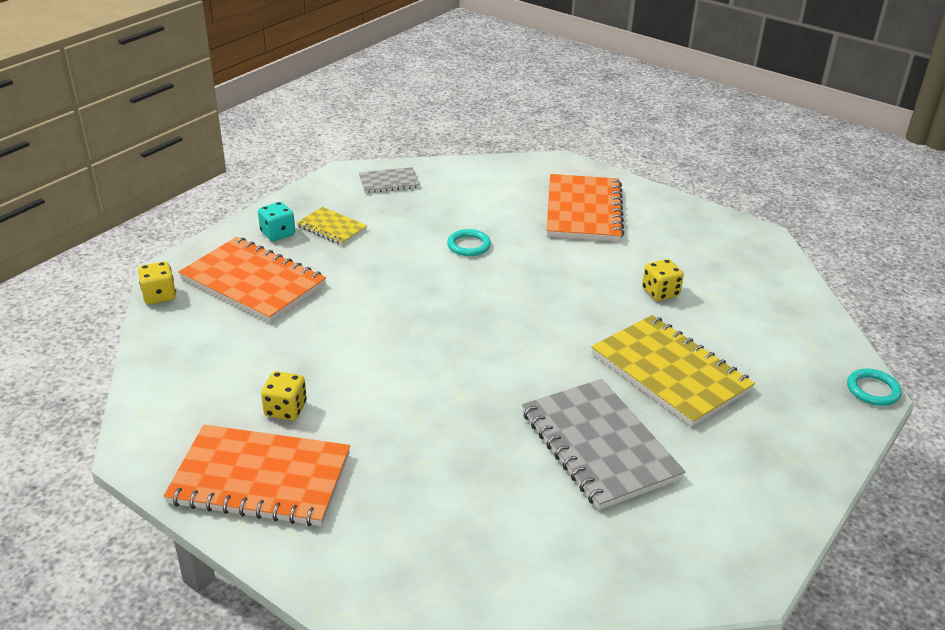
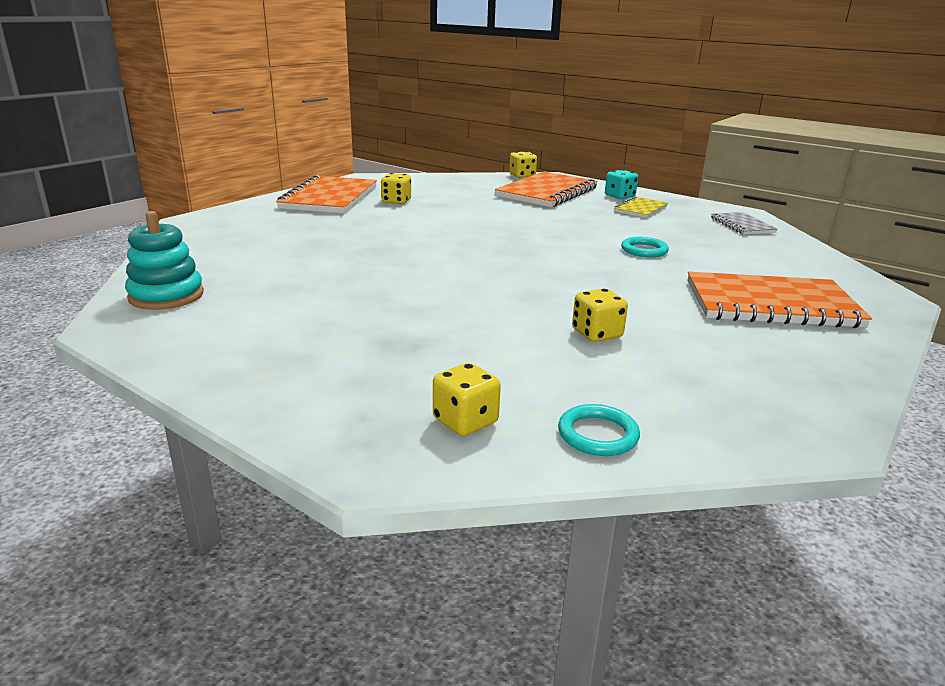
camera: 90 degrees right, 10 degrees down
grey notebook [522,379,685,510] -> none
yellow notebook [591,315,755,427] -> none
turquoise ring [847,368,902,406] -> turquoise ring moved to [558,404,640,456]
none -> turquoise stacking toy [125,211,204,310]
none -> yellow dice [433,363,501,436]

